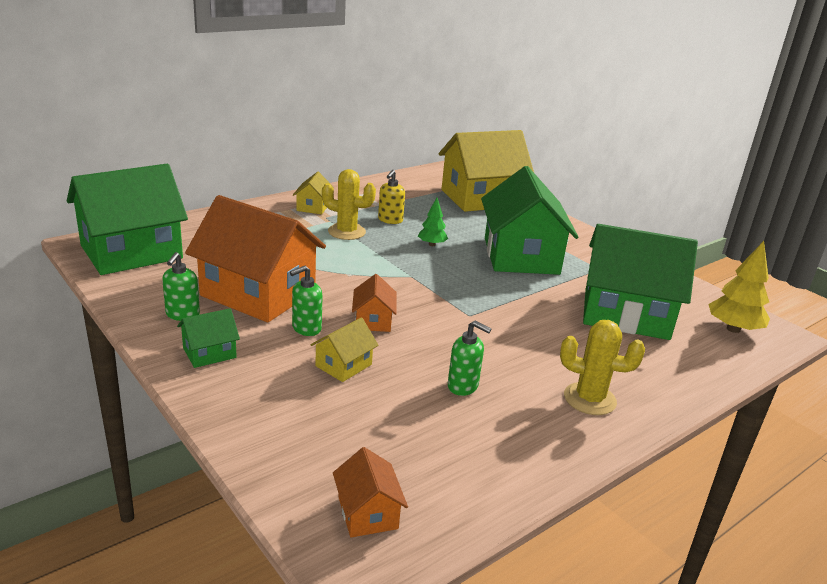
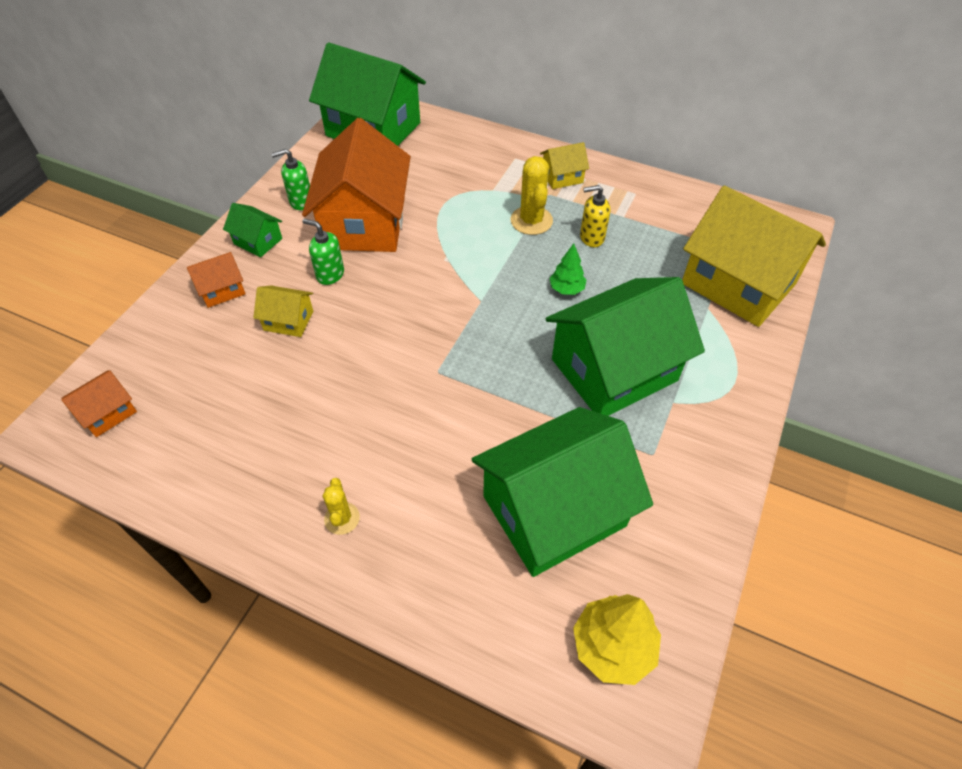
camera: 65 degrees right, 25 degrees up
orange house [352,274,397,332] -> orange house moved to [187,252,246,308]
green soap dispenser [448,321,491,396] -> none
yellow cactus [560,320,645,415] -> yellow cactus [323,478,360,535], size x0.61
green house [583,224,698,340] -> green house turned 75 degrees clockwise [472,407,653,577]

